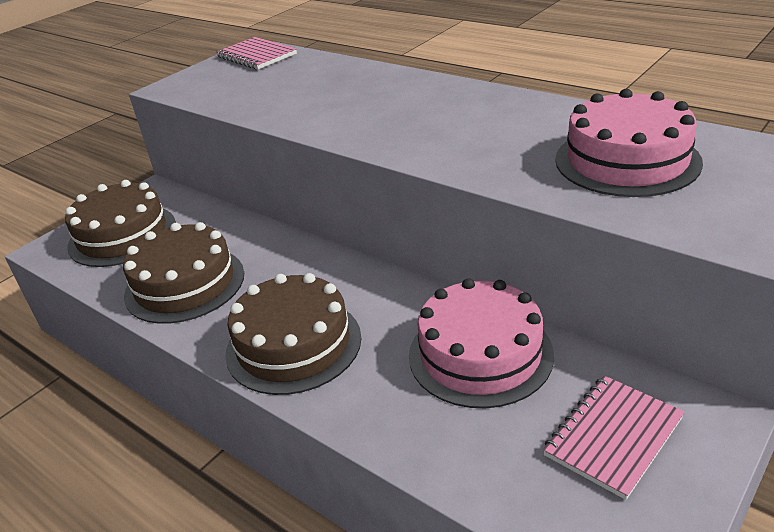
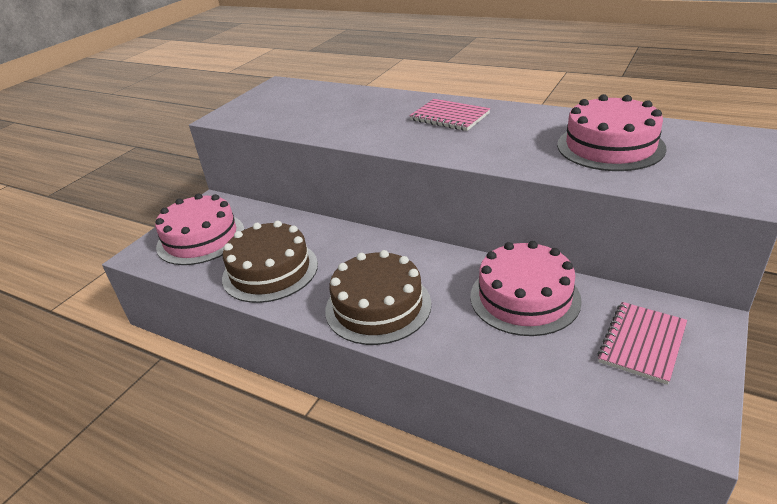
camera: 10 degrees left, 0 degrees up
brown cake [65,180,176,267] -> pink cake [155,193,245,265]
pink notebook [216,37,297,69] -> pink notebook moved to [409,99,490,131]

